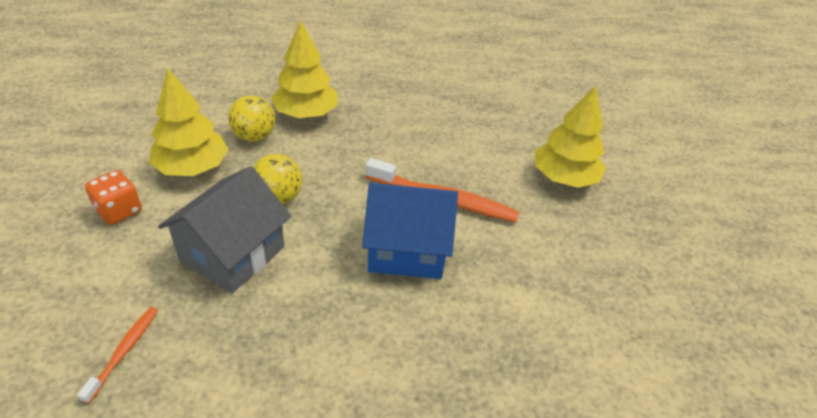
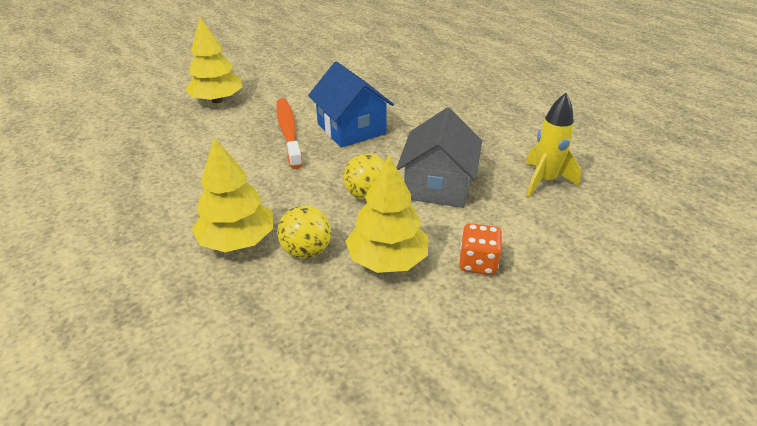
camera: 120 degrees left, 5 degrees down
orange toothbrush [77,307,158,404] -> yellow rocket [526,93,581,197]
grey house [158,166,291,293] -> grey house turned 75 degrees counterclockwise [396,107,482,208]

